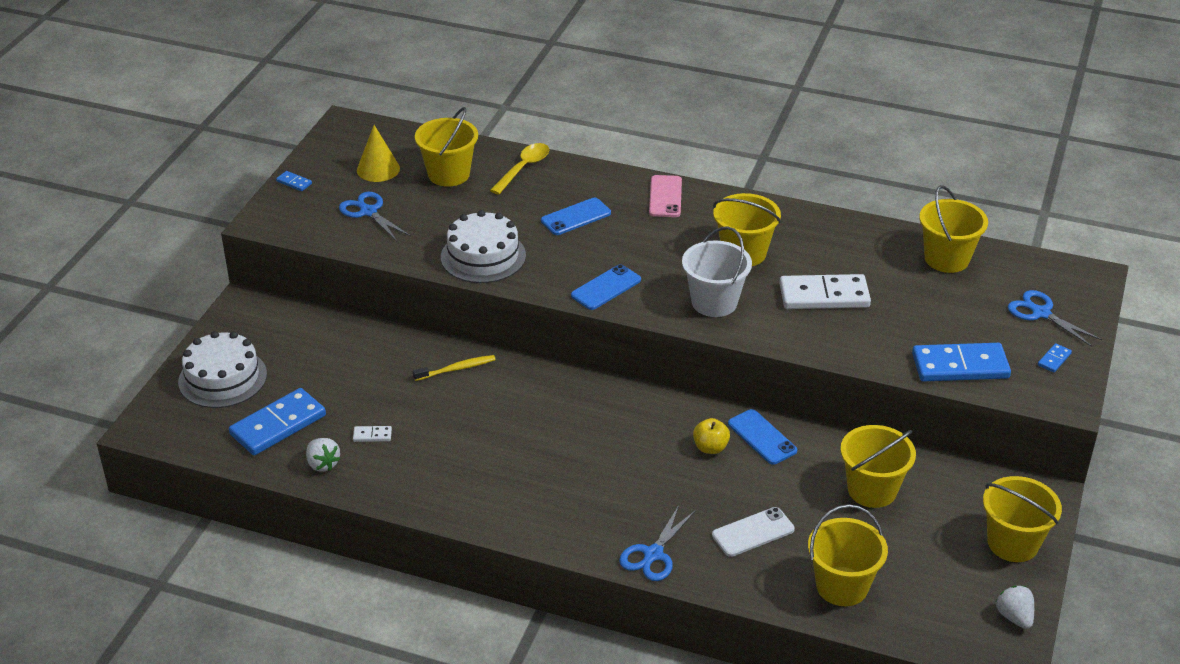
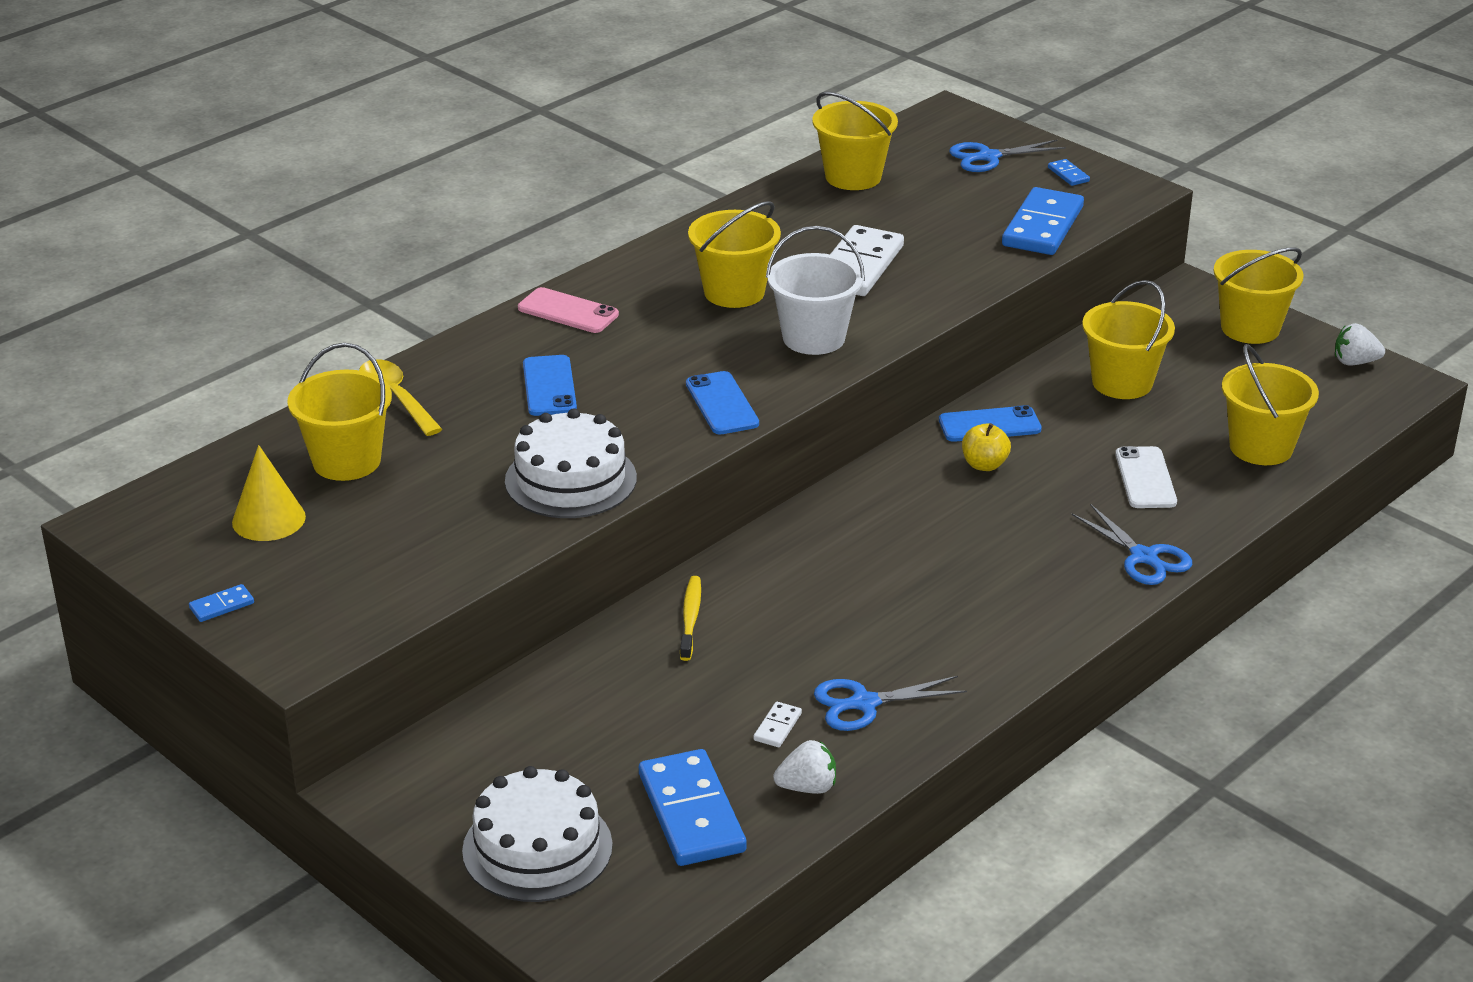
camera: 65 degrees left, 5 degrees down
blue scissors [339,192,411,241] -> blue scissors moved to [814,676,967,731]

